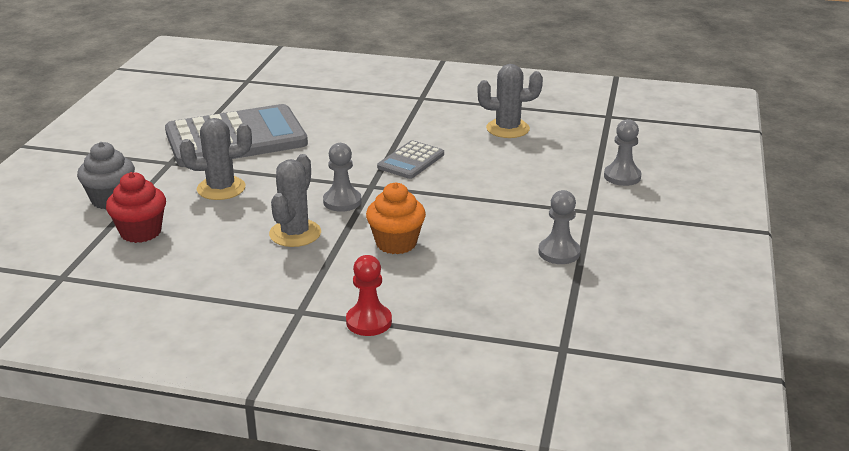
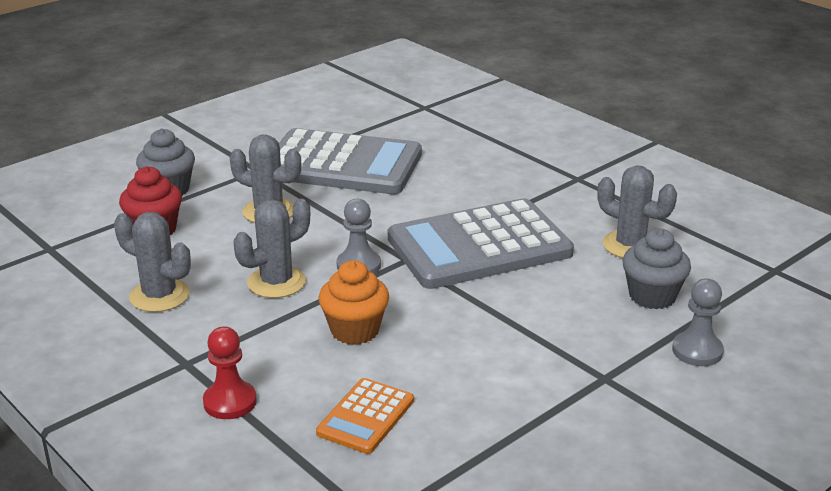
camera: 35 degrees right, 0 degrees up
grey calculator [377,140,444,179] -> grey calculator [388,198,574,289], size x2.11
grey pawn [538,190,580,264] -> none
none -> grey cactus [114,212,191,312]
none -> orange calculator [316,378,414,454]
none -> grey cupcake [622,228,691,309]

